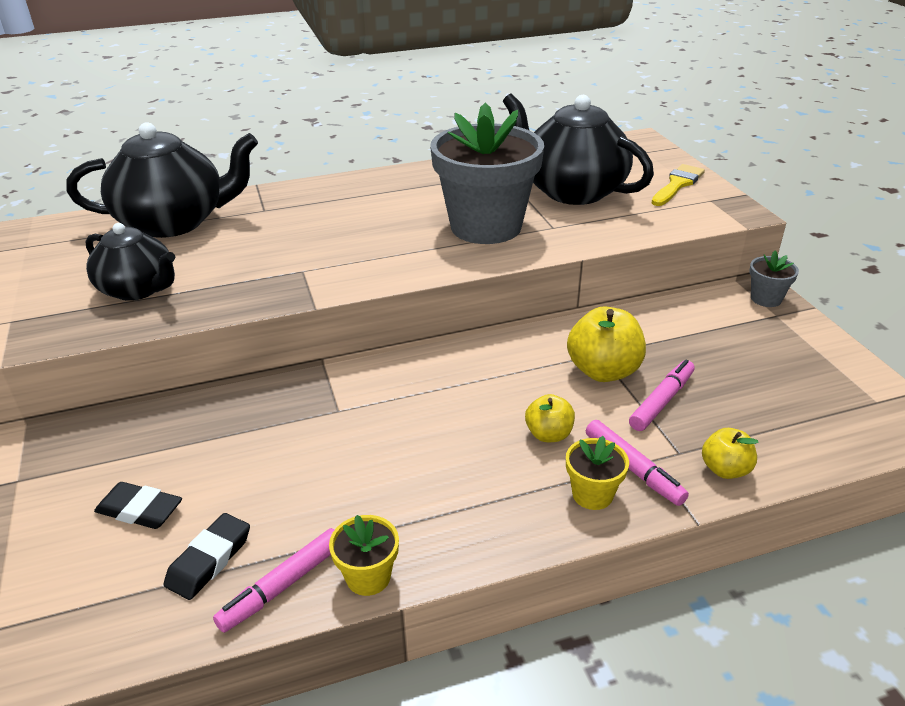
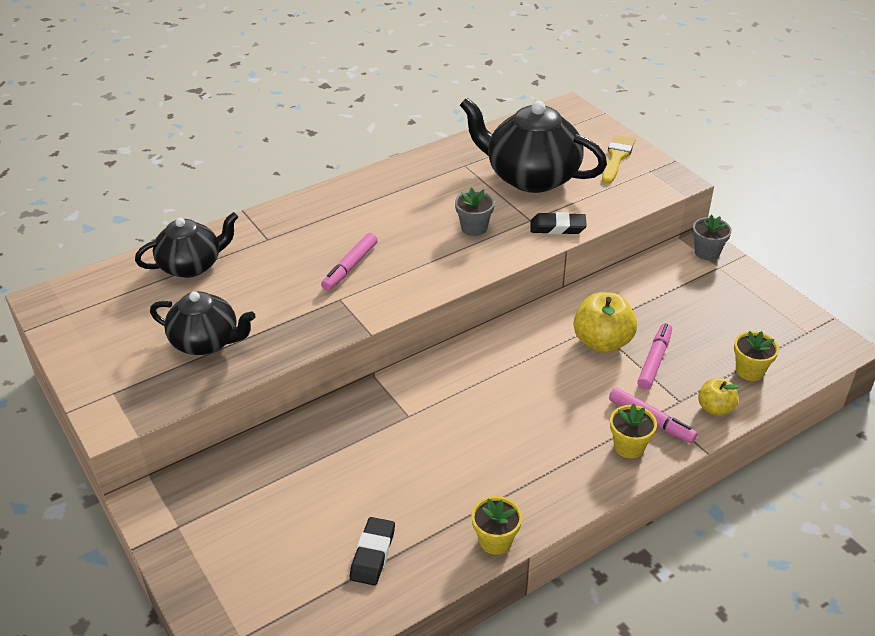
camera: 15 degrees left, 5 degrees up
black teapot [66,122,258,238] -> black teapot [135,212,238,278], size x0.62
black eraser [94,482,182,529] -> black eraser moved to [530,212,587,234]
pink marker [213,528,334,633] -> pink marker moved to [321,233,378,291]
grey flower pot [430,103,544,244] -> grey flower pot [455,187,495,236], size x0.42
yellow apple [525,394,575,442] -> none
none -> yellow flower pot [734,331,779,381]

